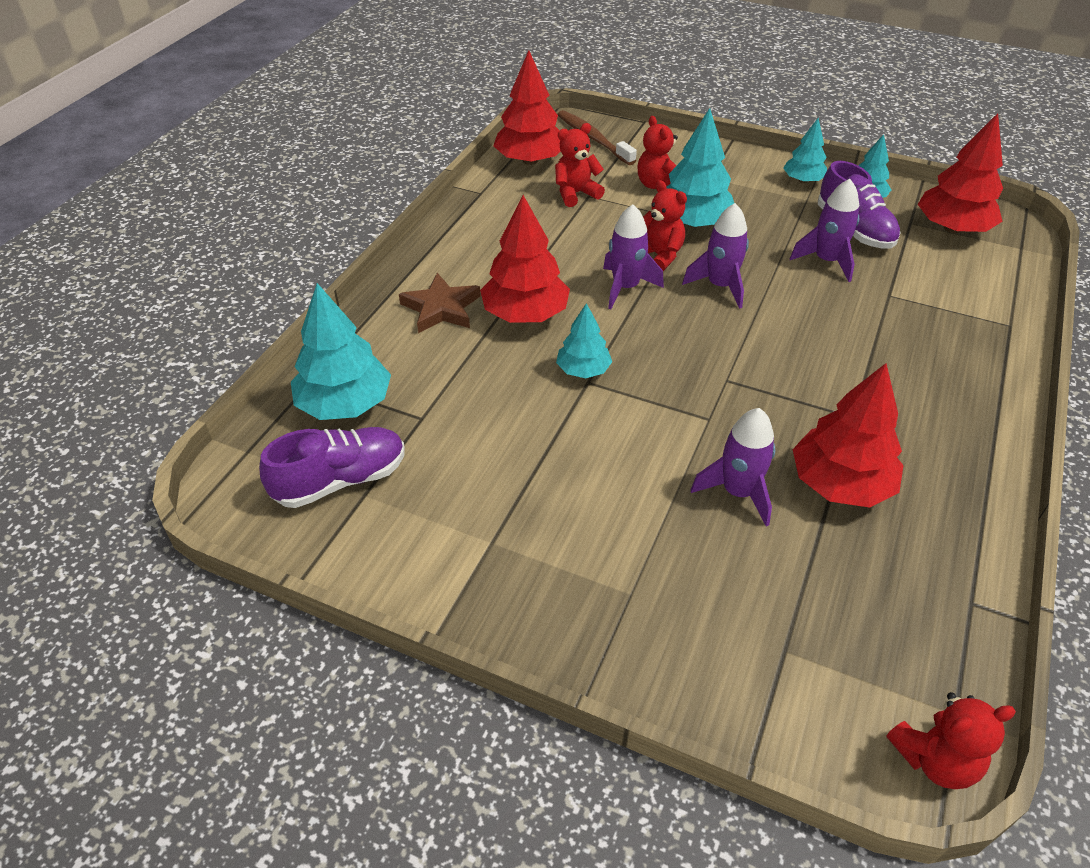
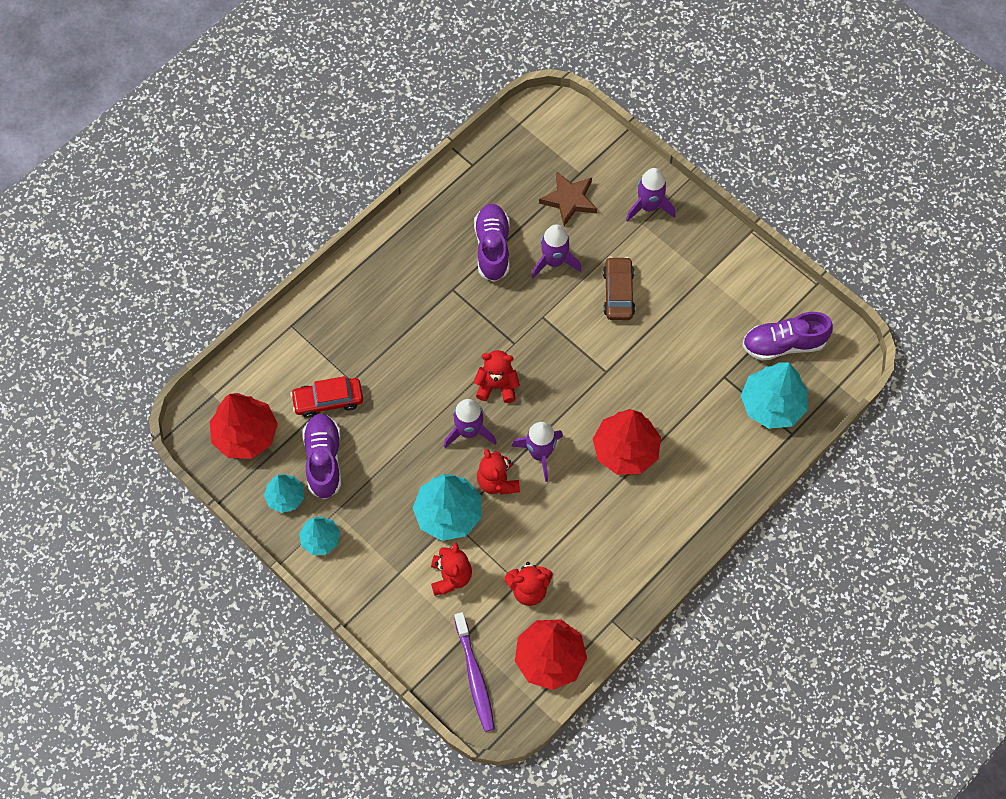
camera: 160 degrees left, 20 degrees up
brown star [399,273,481,333] -> brown star moved to [539,171,597,226]
turquoise tree [556,303,612,378] -> none
brown toothbrush [557,110,637,165] -> purple toothbrush [454,612,495,732]
purple rocket [790,179,859,282] -> purple rocket moved to [626,168,675,222]
red tree [792,363,904,508] -> purple shoe [474,204,510,282]
red teddy bear [886,692,1016,789] -> red teddy bear moved to [474,350,520,403]
none -> red car [291,376,363,418]
none -> brown car [603,257,635,320]

